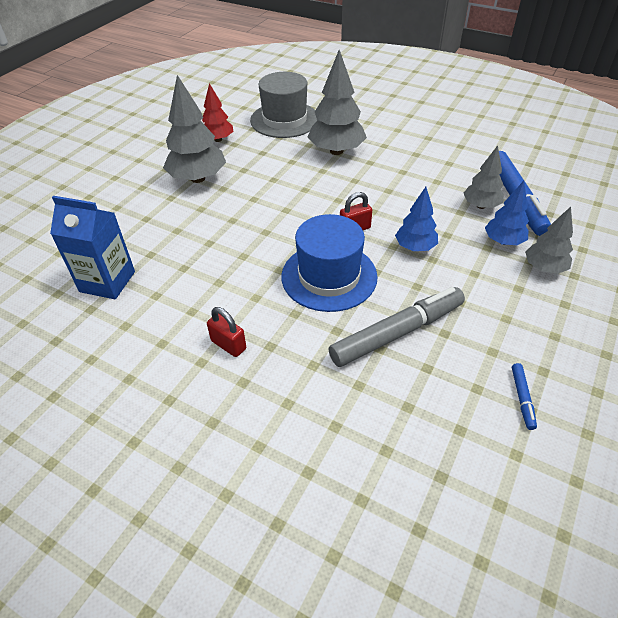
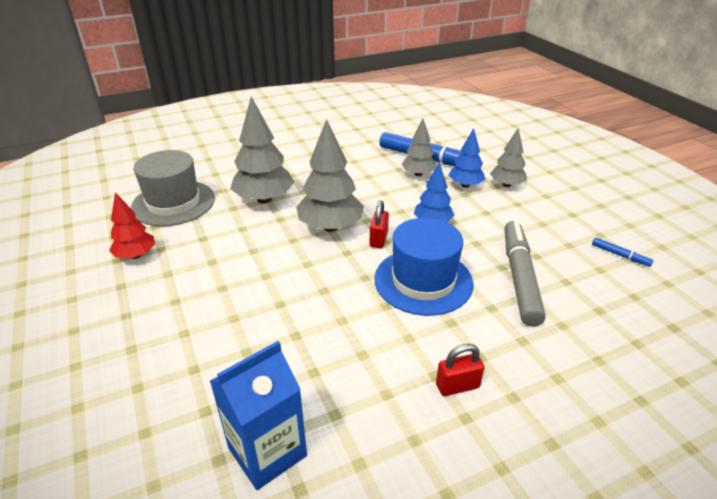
camera: 55 degrees left, 10 degrees down
grey tree [163,75,226,183] -> grey tree moved to [296,119,364,232]

